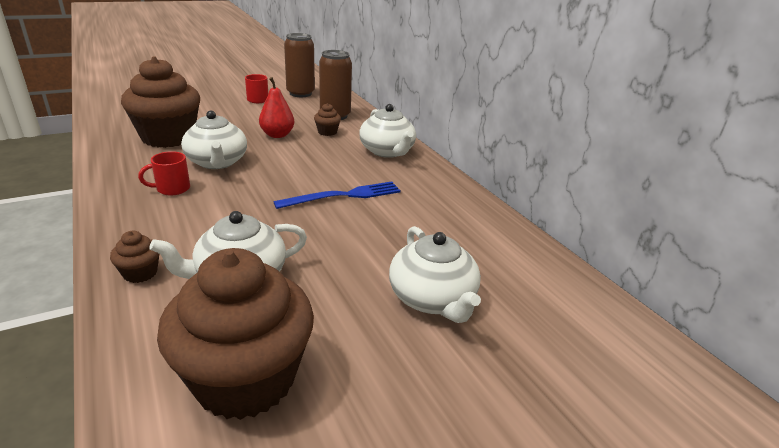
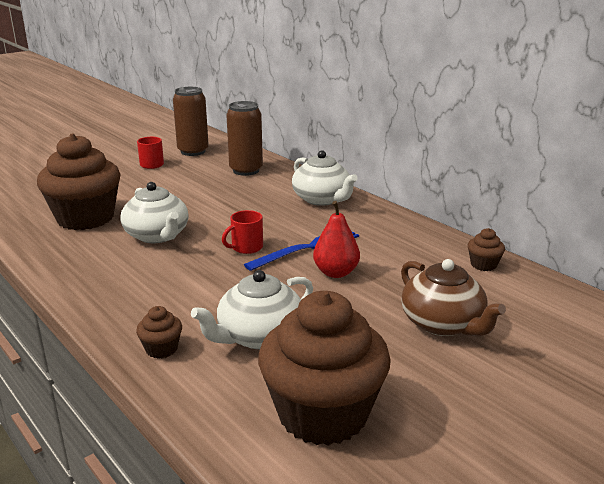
camera: 10 degrees left, 5 degrees down
red mug [138,151,190,196] -> red mug moved to [222,210,263,254]
red pear [259,77,294,138] -> red pear moved to [313,201,360,278]
brown cupcake [314,103,341,136] -> brown cupcake moved to [468,228,505,271]
white teapot [389,226,481,323] -> brown teapot [401,259,506,336]

